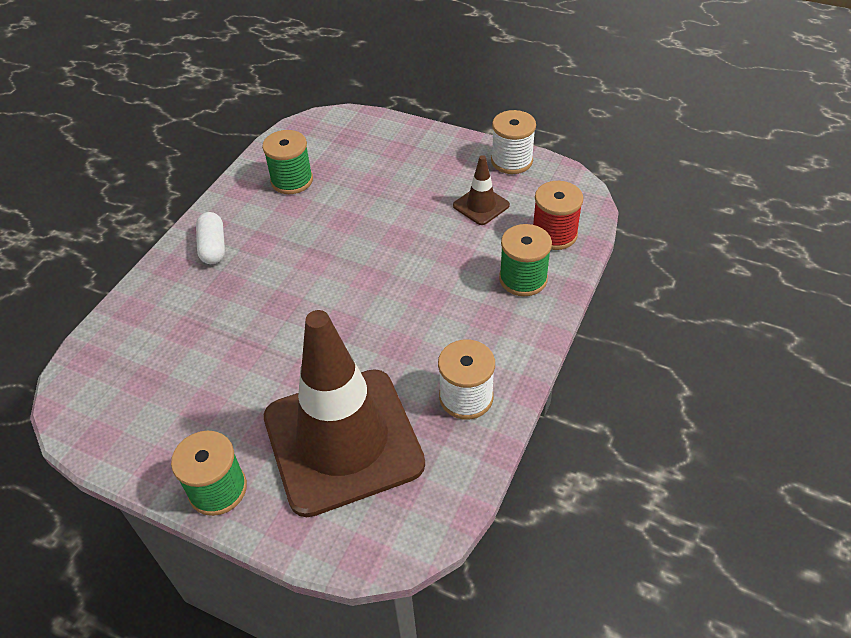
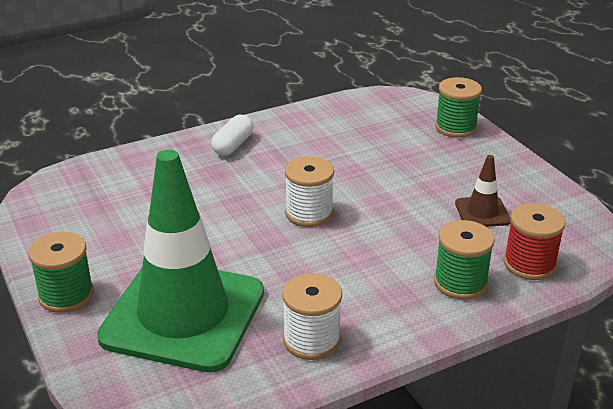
camera: 35 degrees right, 15 degrees down
green spool [262,130,313,194] -> green spool moved to [435,77,482,138]
brown traffic cone [264,310,425,517] -> green traffic cone [97,150,264,373]
white spool [491,110,536,174] -> white spool moved to [285,156,334,227]

